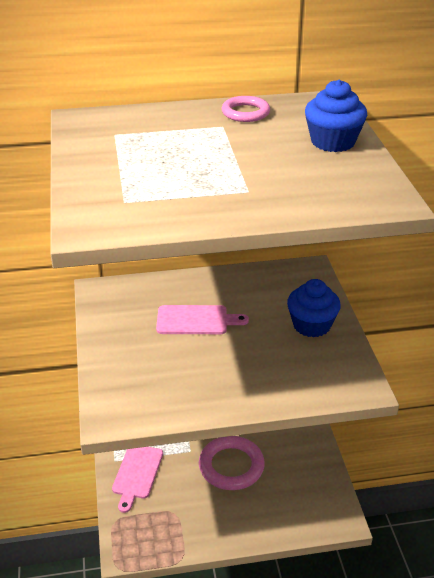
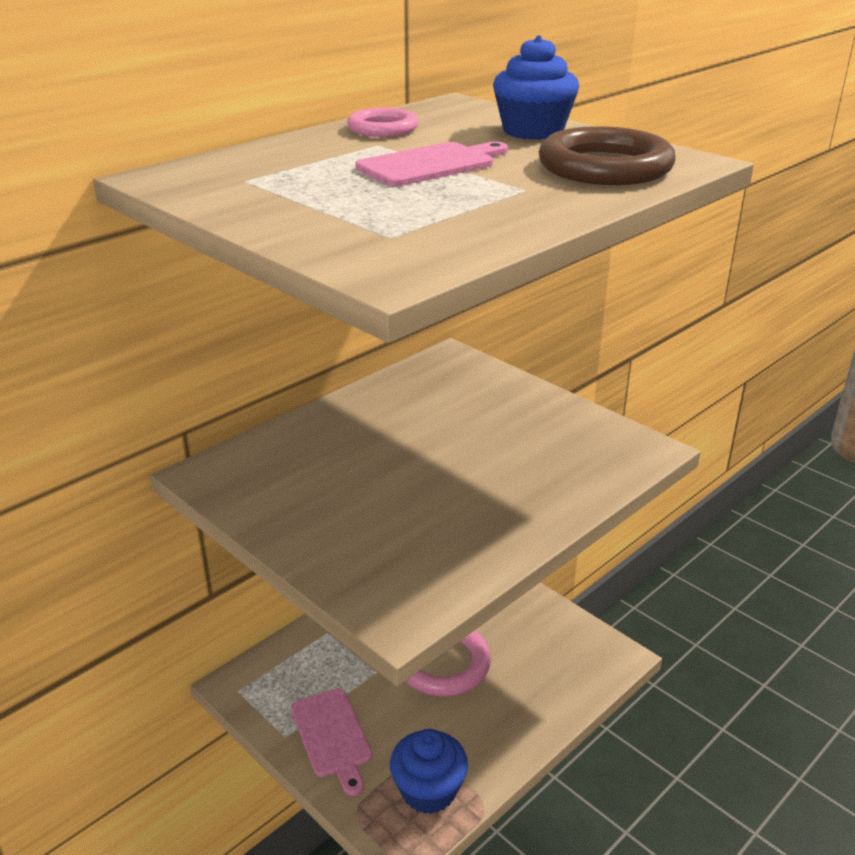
camera: 35 degrees left, 5 degrees down
pink cutting board [156,305,249,334] -> pink cutting board moved to [355,142,508,186]
blue cupcake [287,279,341,337] -> blue cupcake moved to [390,729,468,814]
none -> brown ring [539,126,676,185]

